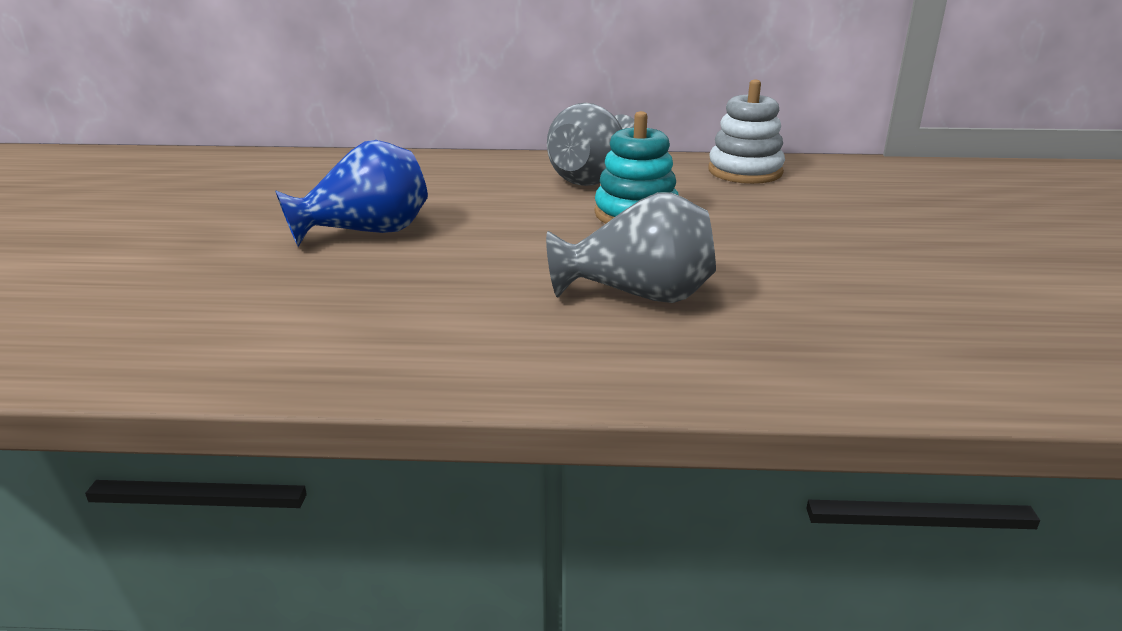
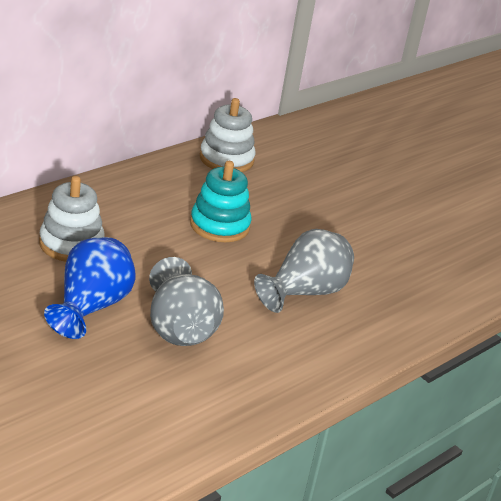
camera: 50 degrees left, 5 degrees up
grey vase [547,103,634,186] -> grey vase moved to [149,257,224,346]
none -> white stacking toy [39,176,105,262]

